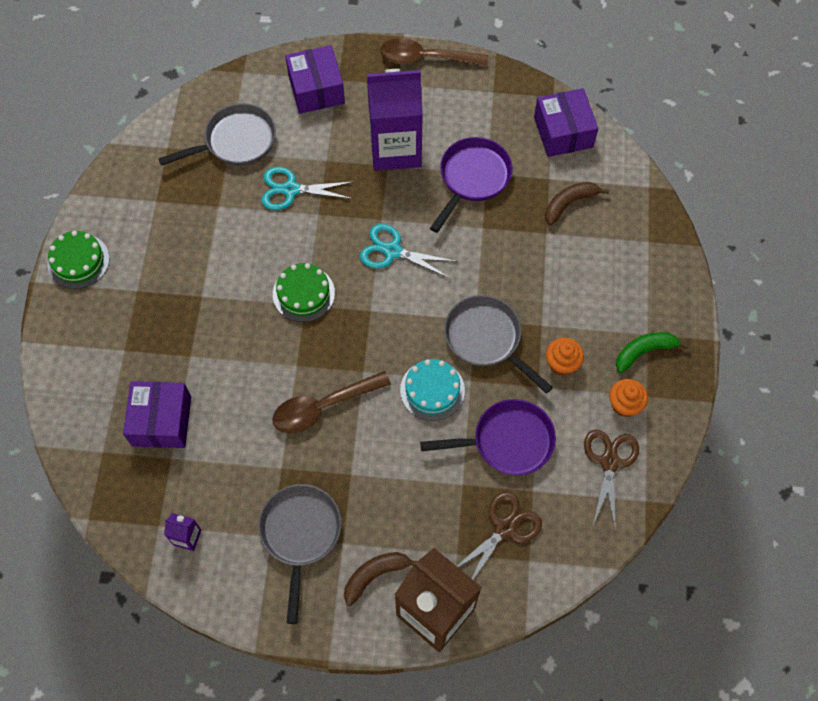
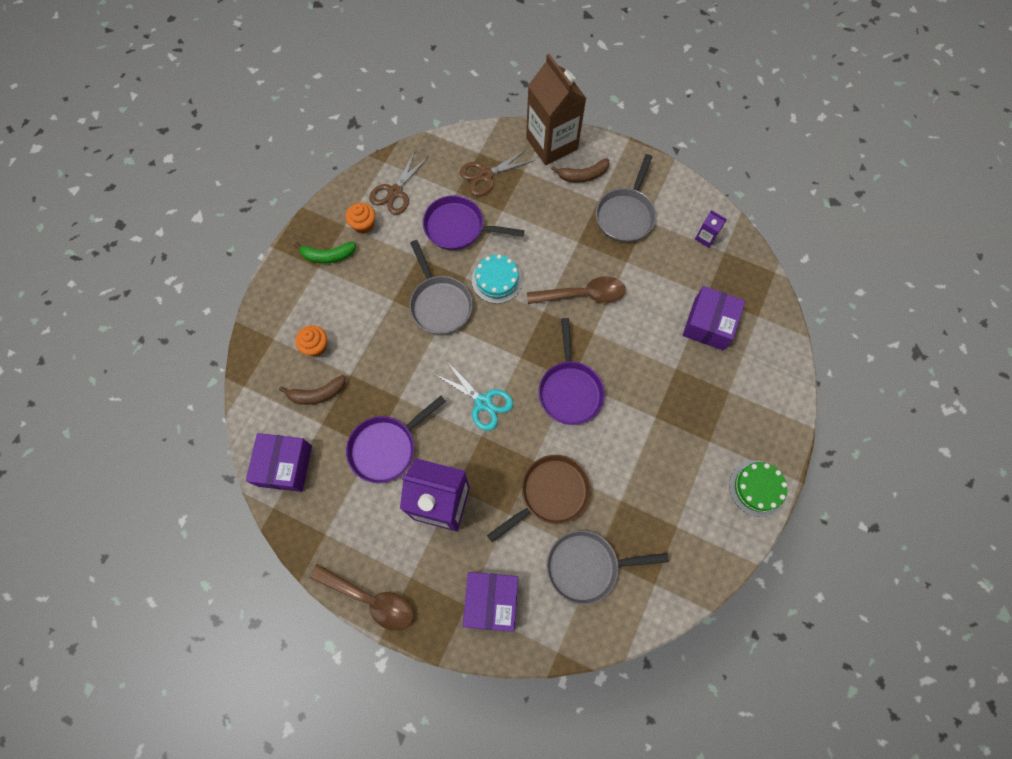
camera: 160 degrees left, 5 degrees up
turquoise scissors [261,167,355,210] -> brown pan [487,455,591,542]
green cake [273,263,335,322] -> purple pan [538,318,605,425]
orange cupcake [546,338,584,376] -> orange cupcake moved to [295,325,327,357]

